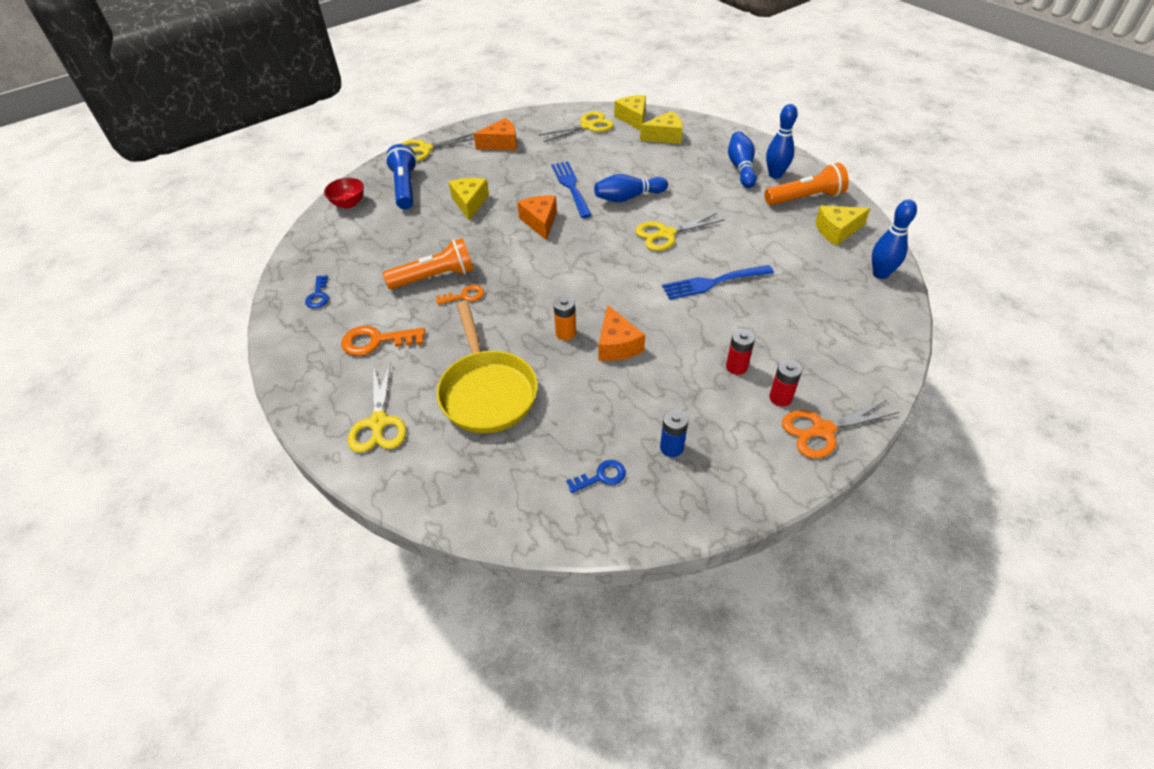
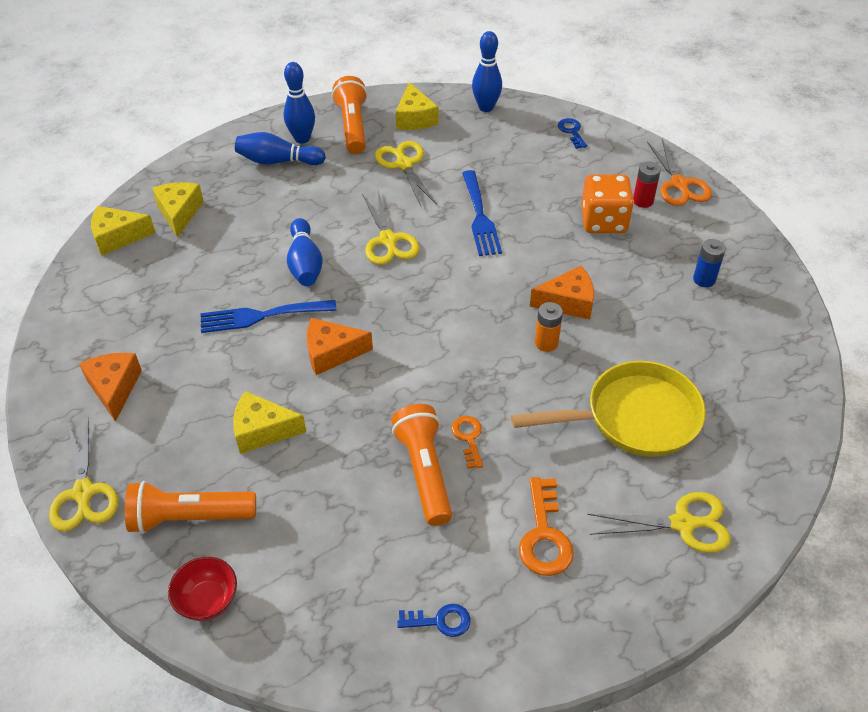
camera: 85 degrees left, 0 degrees up
blue flashlight [385,144,417,209] -> orange flashlight [125,481,256,534]
yellow scissors [538,111,614,142] -> yellow scissors moved to [375,141,437,206]
blue key [566,460,626,493] -> blue key moved to [558,118,587,149]
red battery [726,329,755,375] -> orange dice [581,174,634,233]

